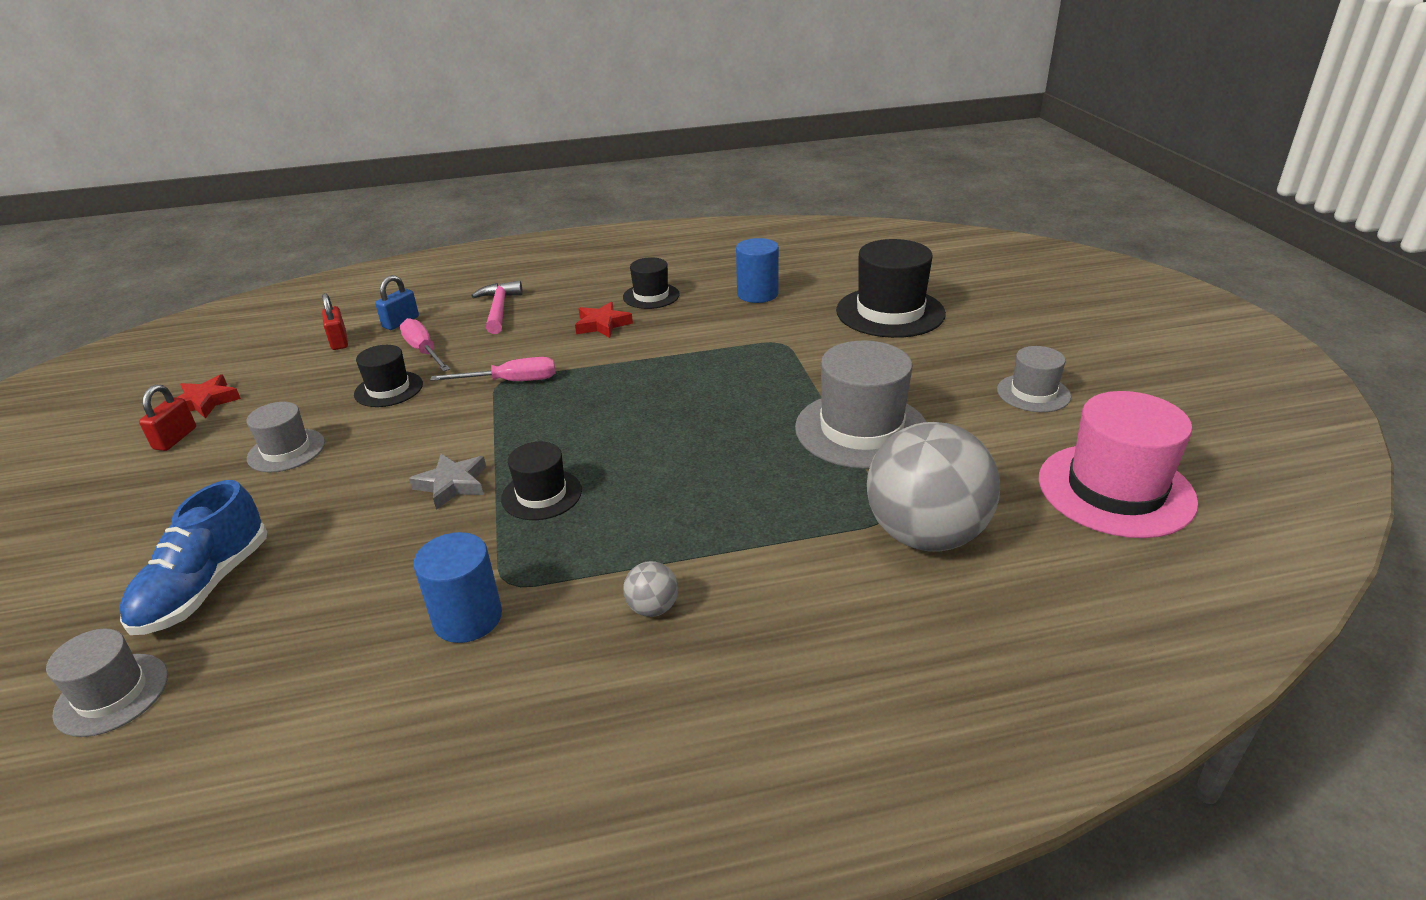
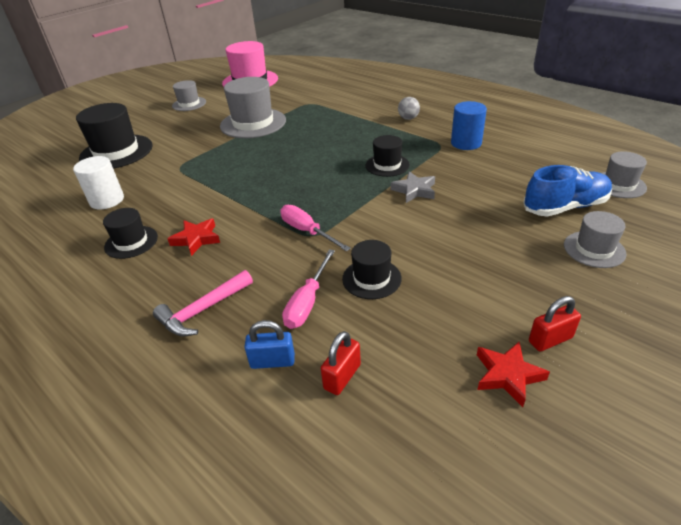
camera: 125 degrees left, 5 degrees up
grey hat [247,402,325,472] -> grey hat moved to [564,211,627,268]
blue cylinder [736,238,779,303] -> white cylinder [73,156,124,210]
grey ball [867,422,1000,551] -> none

